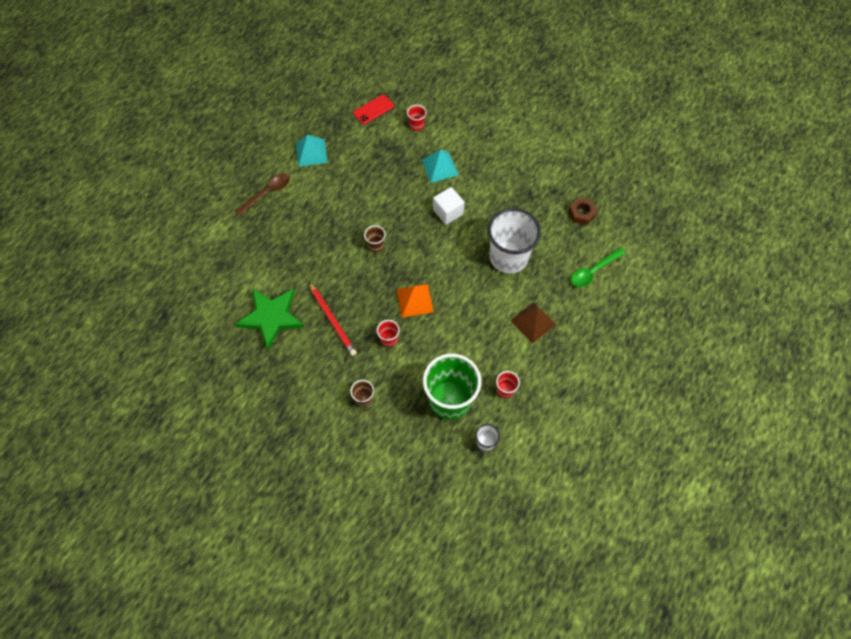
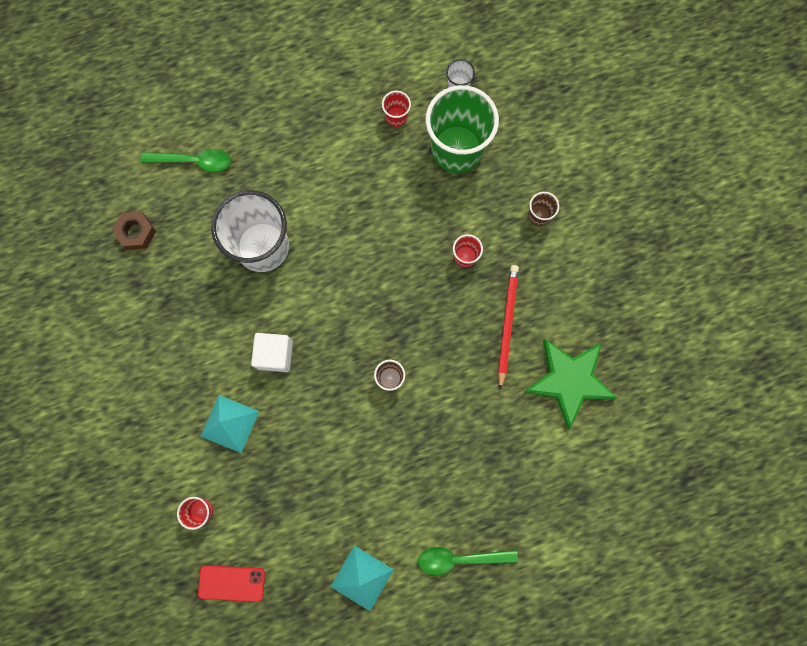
camera: 140 degrees left, 15 degrees up
brown spoon [235,173,290,216] -> green spoon [418,547,518,575]
orange pyramid [396,284,434,318] -> none
brown pyramid [510,302,556,343] -> none

